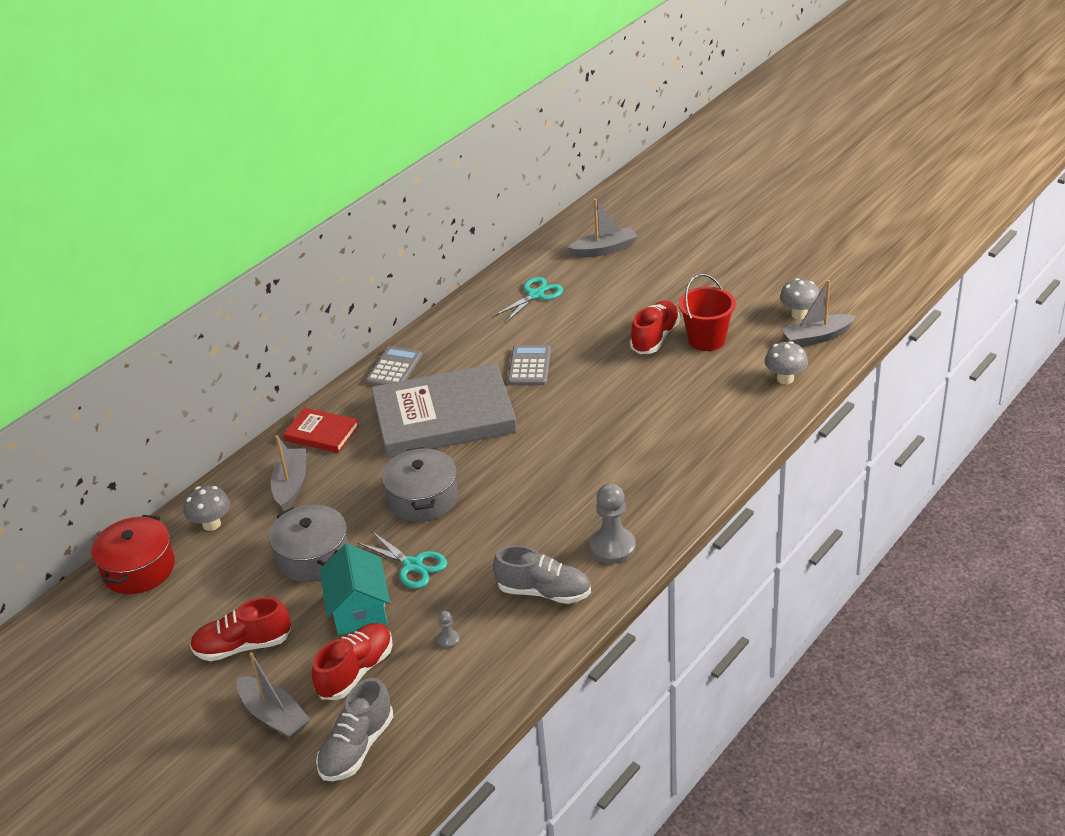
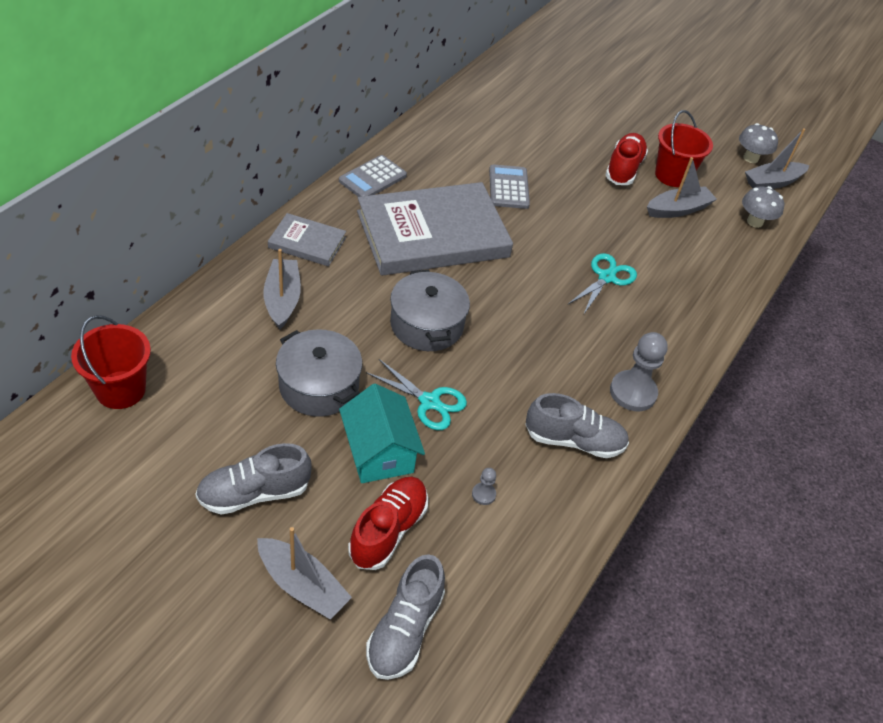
camera: 15 degrees left, 10 degrees up
red pot [91,515,175,594] -> red bucket [71,315,151,409]
grey mushroom [184,485,230,531] -> none
red shoe [190,597,291,661] -> grey shoe [195,443,311,515]
red book [283,408,359,453] -> grey book [268,213,346,266]
grey calculator [366,346,422,386] -> grey calculator turned 150 degrees counterclockwise [339,155,407,197]
turquoise scissors [493,277,563,323] -> turquoise scissors moved to [567,253,637,315]
grey boat [568,199,638,258] -> grey boat moved to [647,157,717,218]

